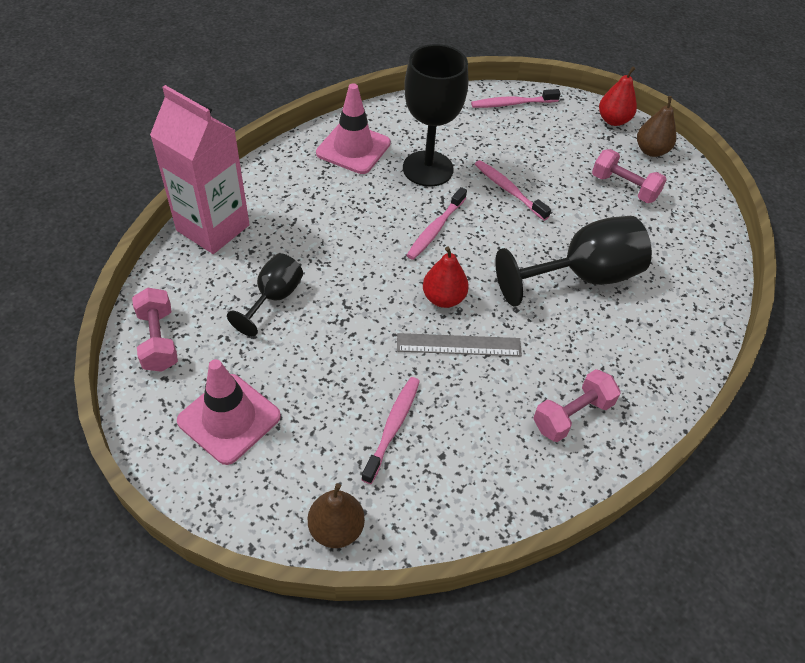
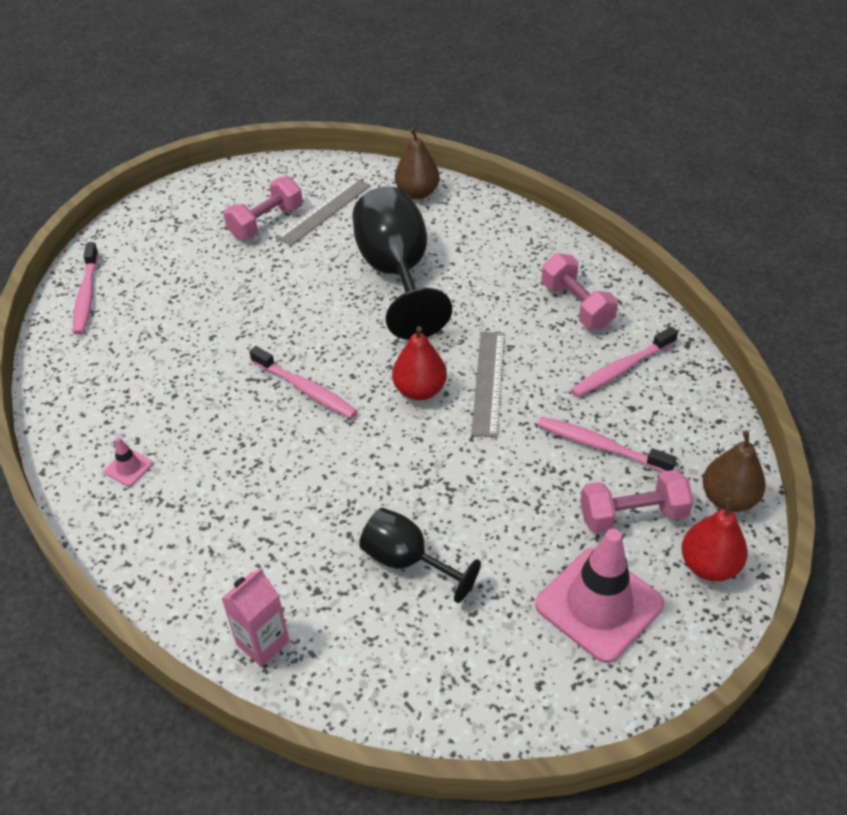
camera: 80 degrees left, 5 degrees down
pink dumbbell [132,288,178,372] -> pink dumbbell moved to [580,470,693,533]
pink carton [150,85,250,254] -> pink carton [221,567,289,667], size x0.48
pink traffic cone [316,83,391,174] -> pink traffic cone [104,437,153,487], size x0.42
black goblet [403,44,468,187] -> none
pink toothbrush [475,160,551,221] -> pink toothbrush moved to [571,327,678,397]
red pear [599,66,637,126] -> red pear moved to [681,498,748,581]
brown pear [637,96,676,157] -> brown pear moved to [395,128,440,199]
none -> grey ruler [275,178,371,246]

